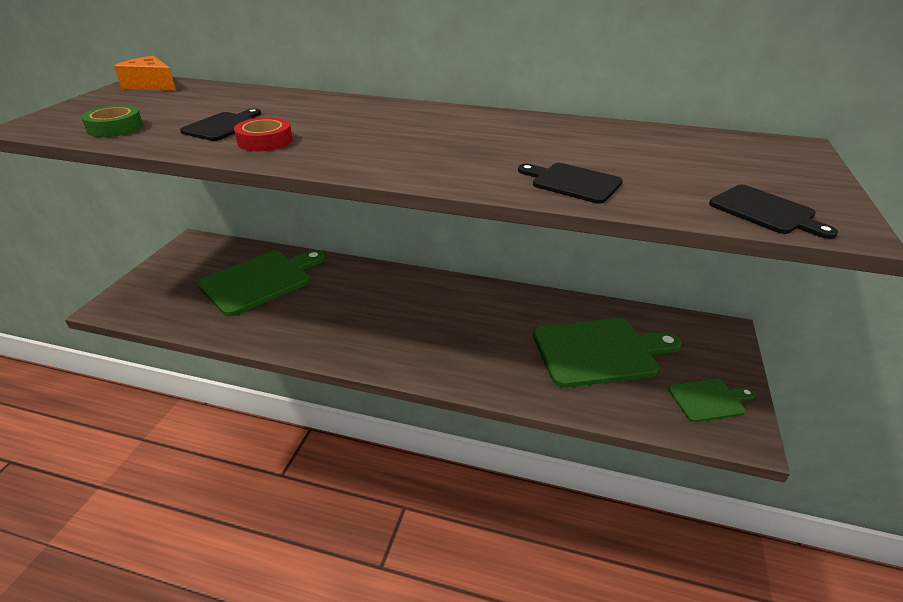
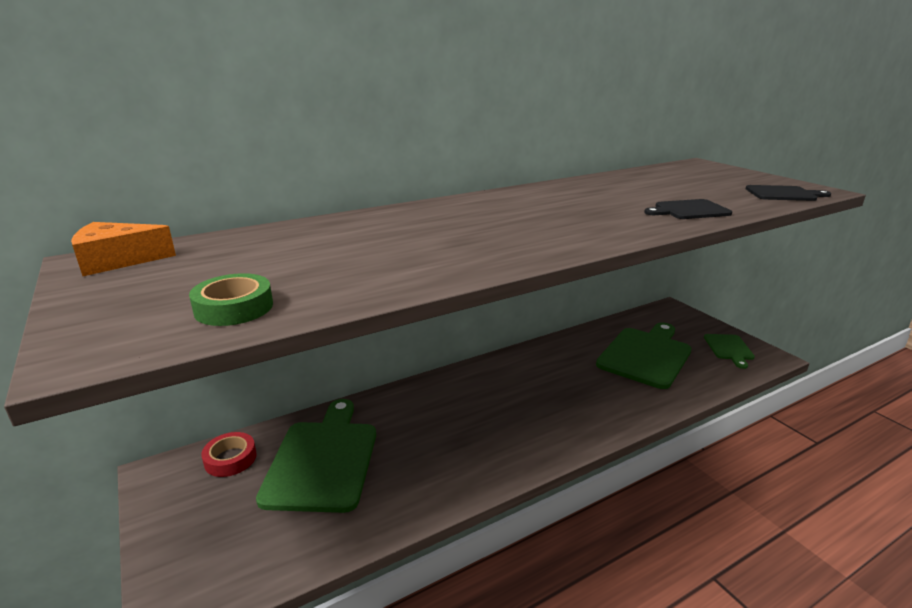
camera: 45 degrees left, 10 degrees down
black cutting board [180,108,261,141] -> none
red tape [234,117,292,151] -> red tape moved to [201,432,257,477]
green cutting board [668,379,755,422] -> green cutting board turned 150 degrees clockwise [704,334,755,369]

